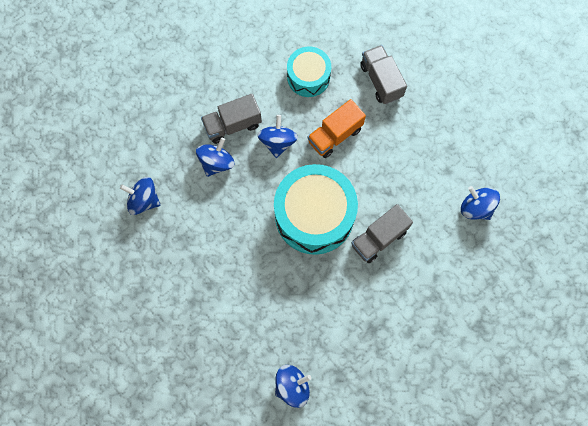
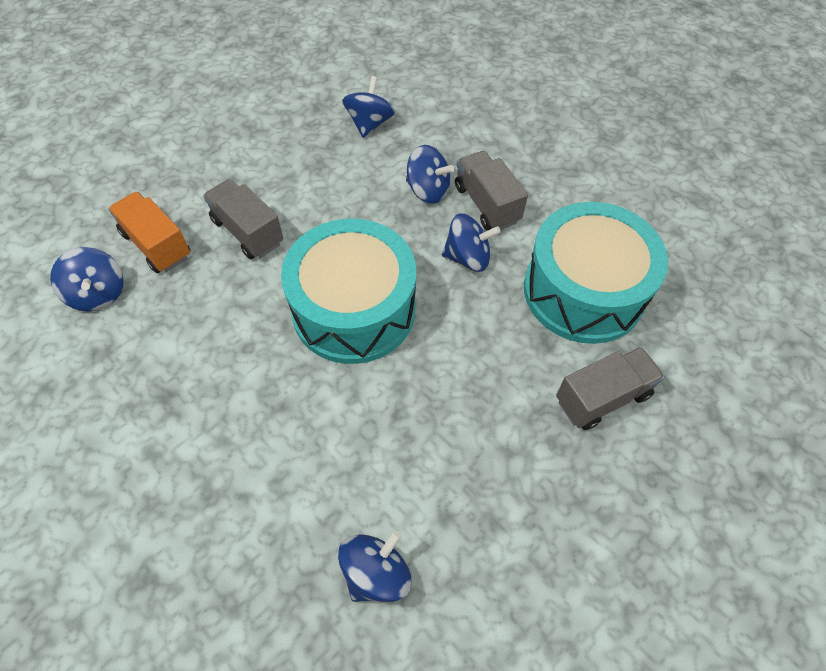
camera: 85 degrees right, 15 degrees down
turquoise drum [287,46,331,97] -> turquoise drum [524,202,668,344], size x1.74
orange truck [308,99,366,158] -> orange truck moved to [108,192,191,273]
grey truck [351,204,413,263] -> grey truck moved to [203,179,283,259]

